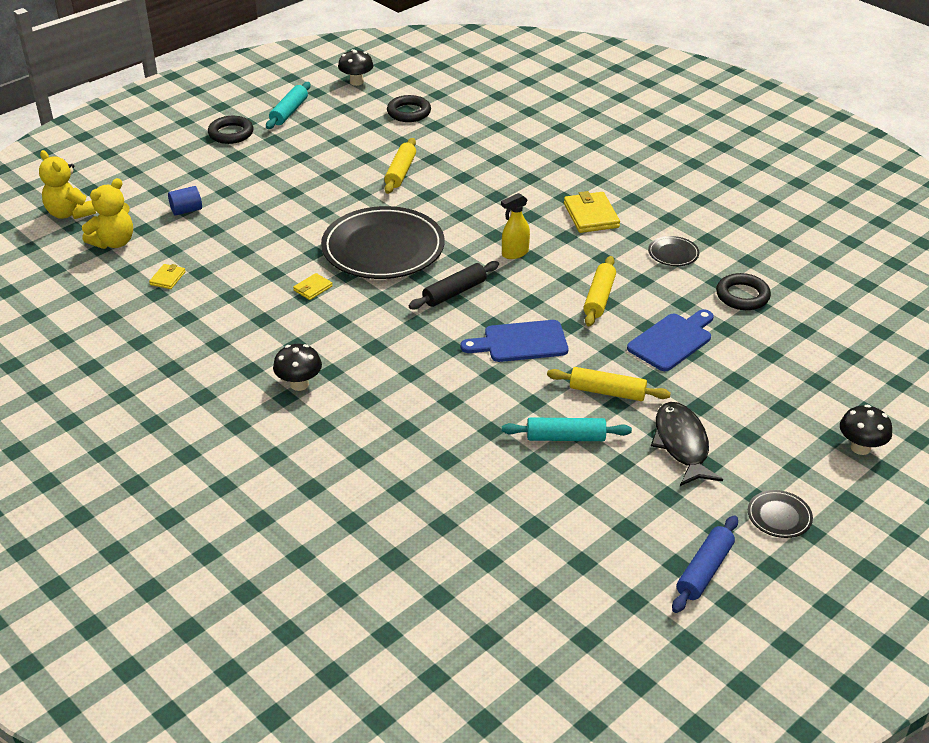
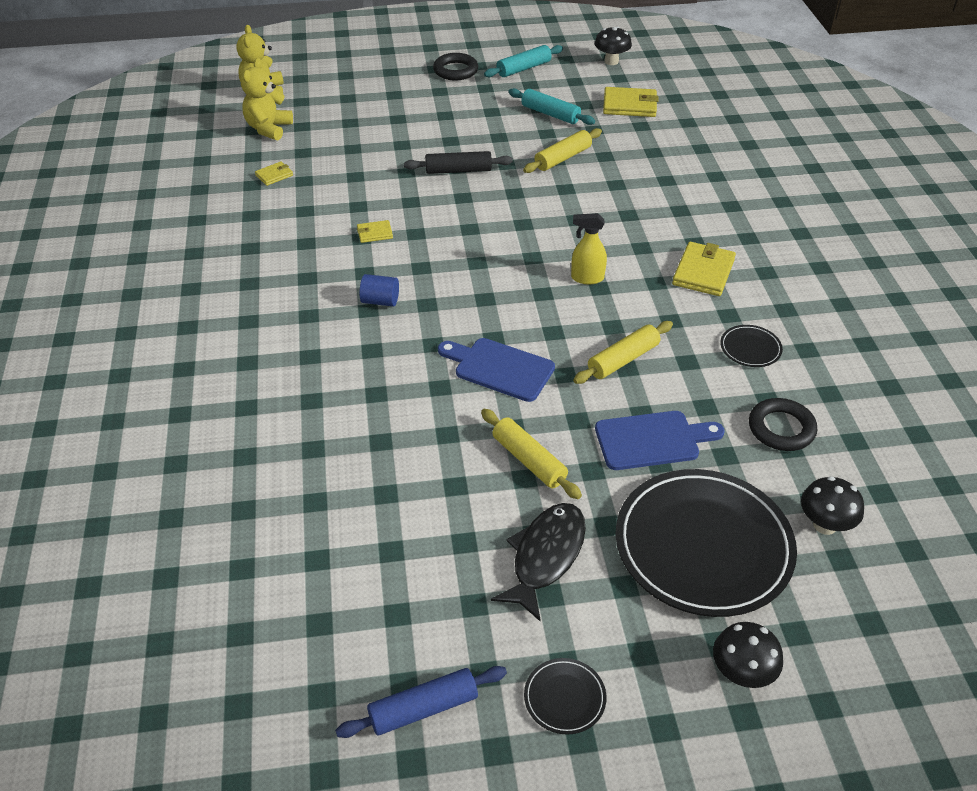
camera: 35 degrees right, 5 degrees up
yellow teddy bear [82,178,133,249] -> yellow teddy bear turned 120 degrees clockwise [241,58,293,140]
blue cylinder [168,186,202,216] -> blue cylinder moved to [359,274,399,306]
black mushroom [273,344,322,391] -> black mushroom moved to [801,476,864,535]
black plate [321,206,444,279] -> black plate moved to [616,469,797,617]
black ring [387,95,431,122] -> yellow wallet [603,87,658,117]
black rolling pin [409,261,499,309] -> black rolling pin moved to [404,151,513,174]
turquoise rolling pin [502,417,632,441] -> turquoise rolling pin moved to [508,88,595,125]

